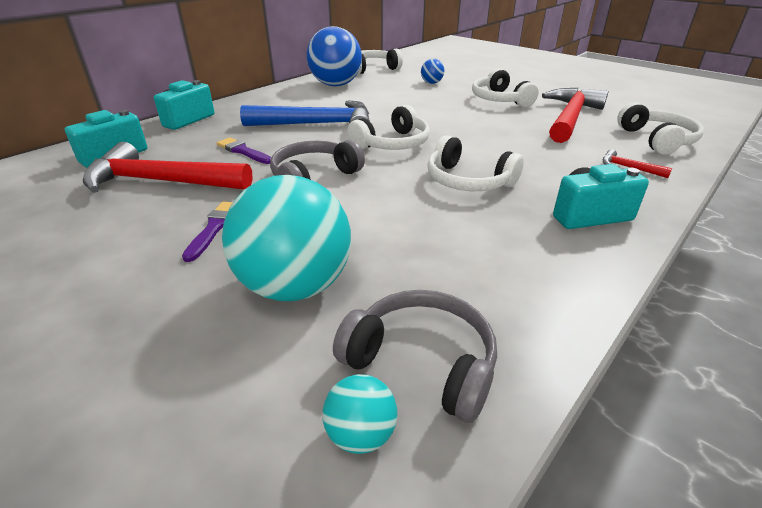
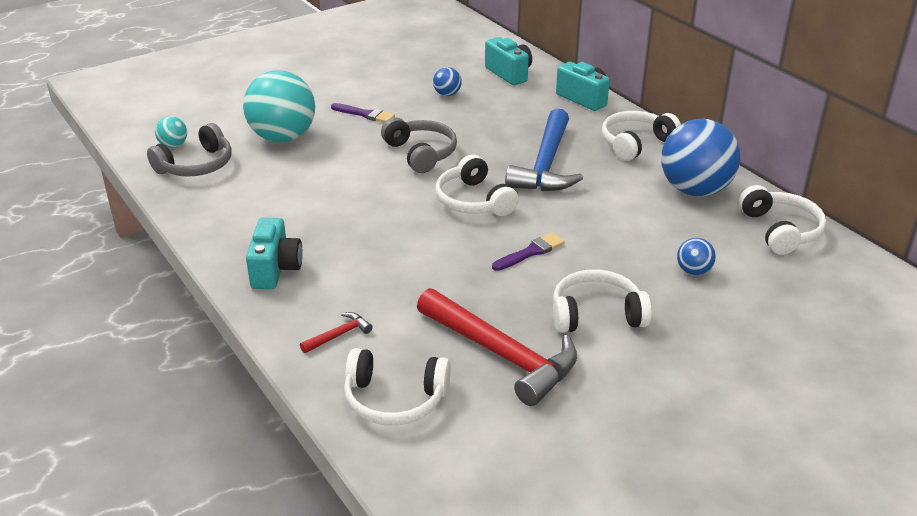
camera: 105 degrees right, 0 degrees up
red hammer [83,142,253,193] -> blue ball [433,67,462,96]
purple brush [217,137,271,164] -> purple brush moved to [492,233,565,271]
white headphones [427,135,524,191] -> white headphones moved to [602,111,681,161]

